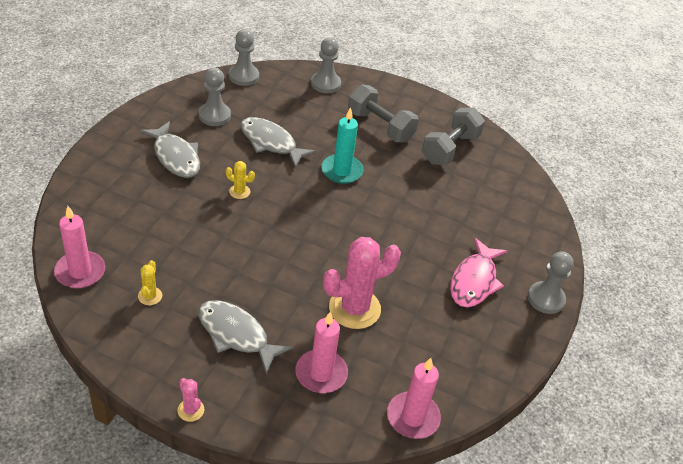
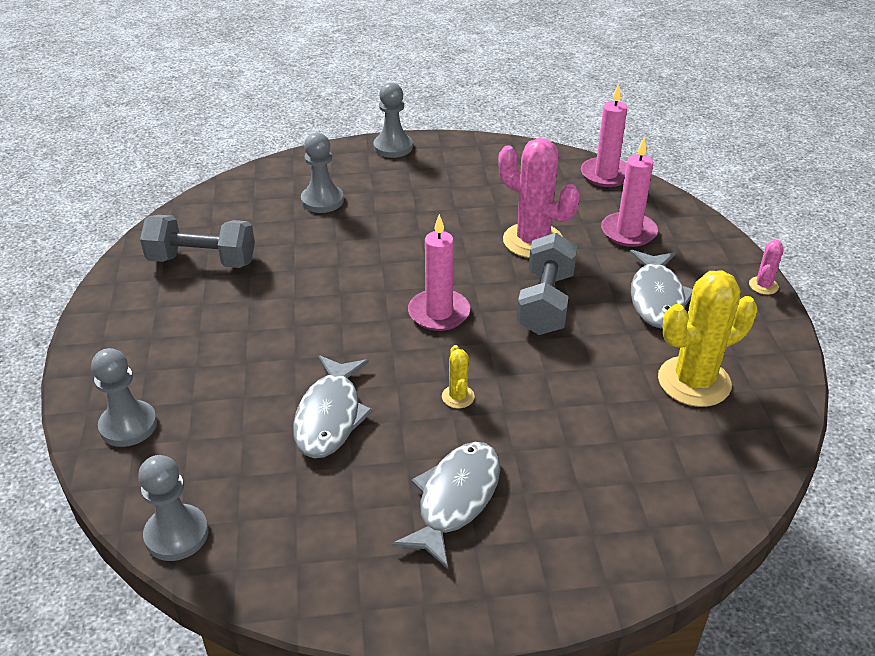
camera: 115 degrees left, 5 degrees down
pink candle [54,206,105,288] -> pink candle moved to [408,214,470,331]
yellow cactus [138,260,162,305] -> yellow cactus [658,271,757,407], size x2.23
grey pawn [199,68,231,126] -> grey pawn moved to [301,133,344,213]
turquoise candle [321,107,363,184] -> none
grey dumbbell [348,84,419,142] -> grey dumbbell moved to [517,233,577,335]
pink fish [450,238,507,307] -> none

